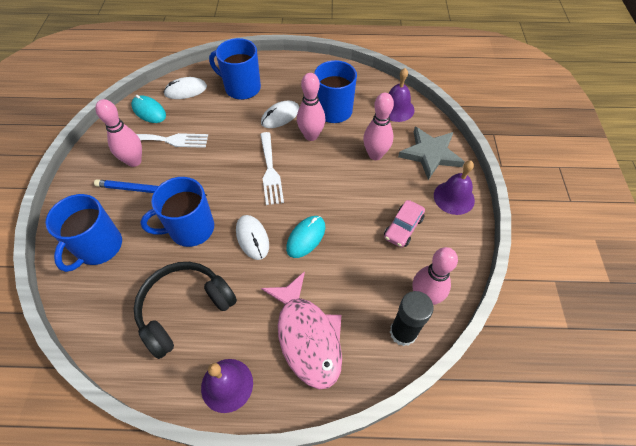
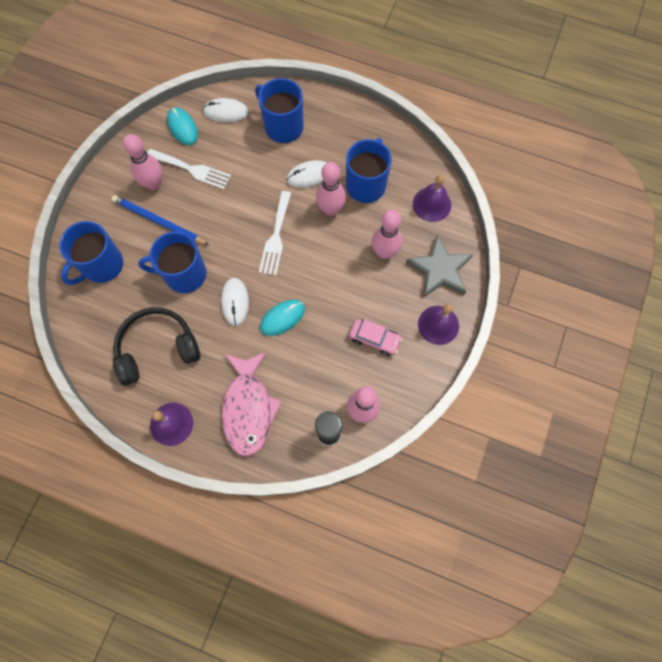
camera: 20 degrees right, 15 degrees up
pink car [384,200,425,248] -> pink car turned 120 degrees counterclockwise [349,319,403,356]

